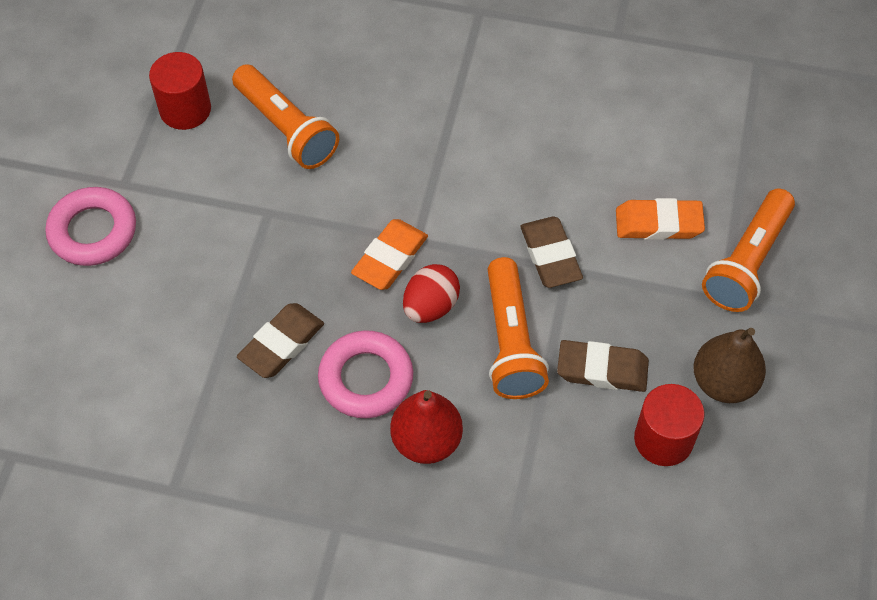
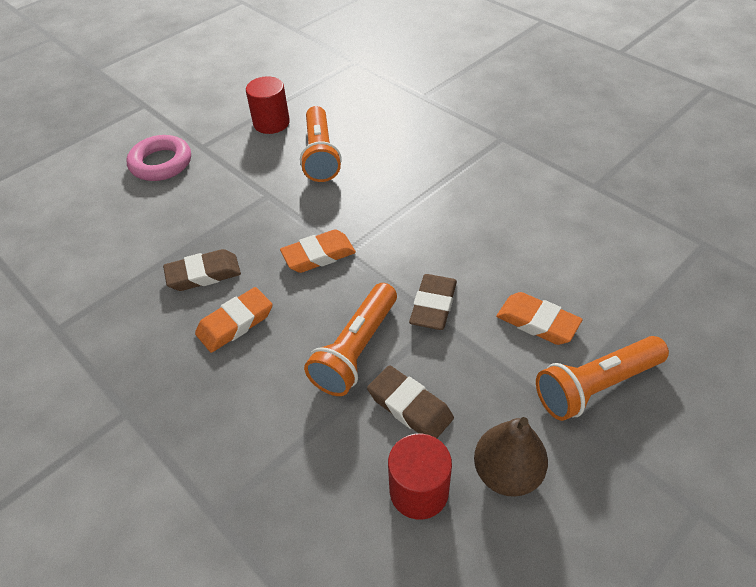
camera: 35 degrees right, 10 degrees down
pink ring [318,330,413,418] -> orange eraser [195,287,273,353]
red pear [390,390,463,464] -> none
red egg [403,264,460,323] -> none

